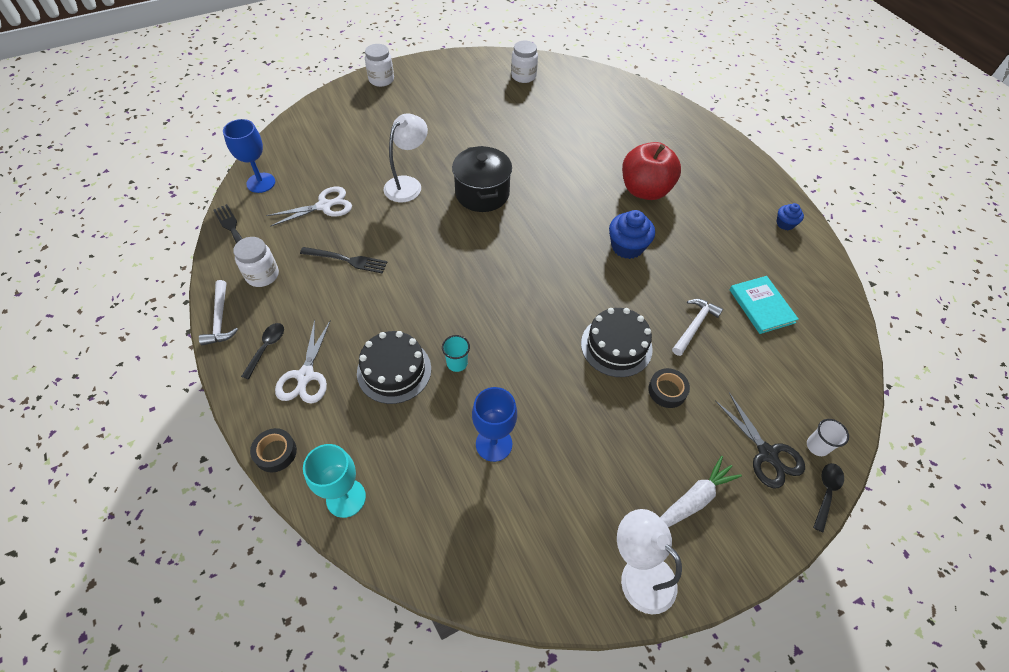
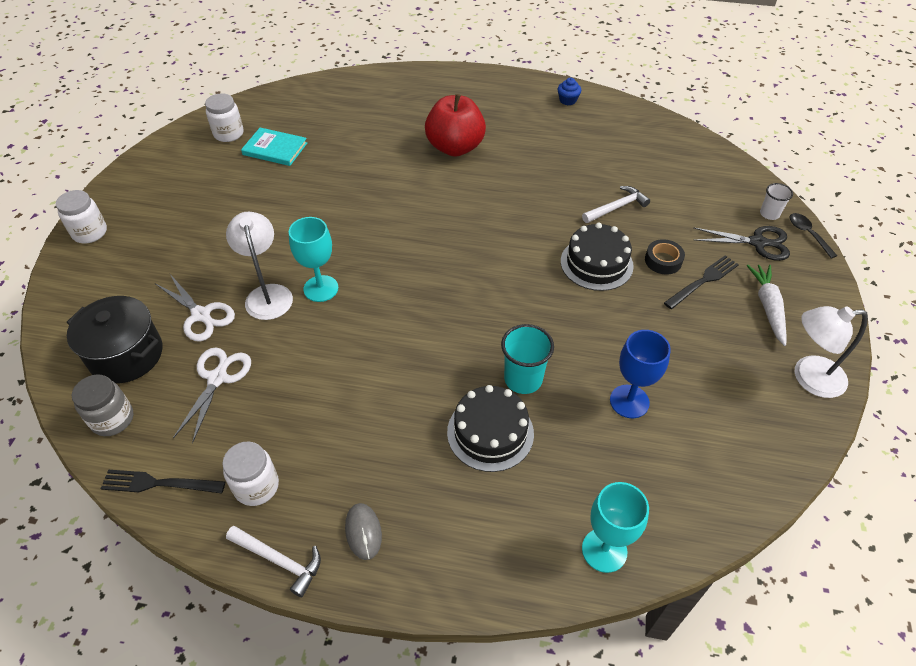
camera: 50 degrees left, 5 degrees down
blue goblet [223,119,275,193] -> grey jar [72,374,133,436]
black spoon [241,323,284,379] -> grey mouse [345,503,382,560]
black tape [250,428,297,472] -> none
white scissors [275,319,331,403] -> white scissors moved to [155,274,235,341]
black fork [300,247,387,274] -> black fork moved to [664,255,739,309]
turquoise cup [442,335,470,372] -> turquoise cup [501,324,554,394], size x1.63
black pot [452,146,512,212] -> black pot moved to [67,296,162,383]
blue cupcake [609,210,655,259] -> none
white hammer [672,299,723,356] -> white hammer turned 75 degrees clockwise [582,186,650,223]
turquoise book [730,276,799,334] -> turquoise book moved to [241,127,307,166]
none -> turquoise goblet [289,217,338,302]

